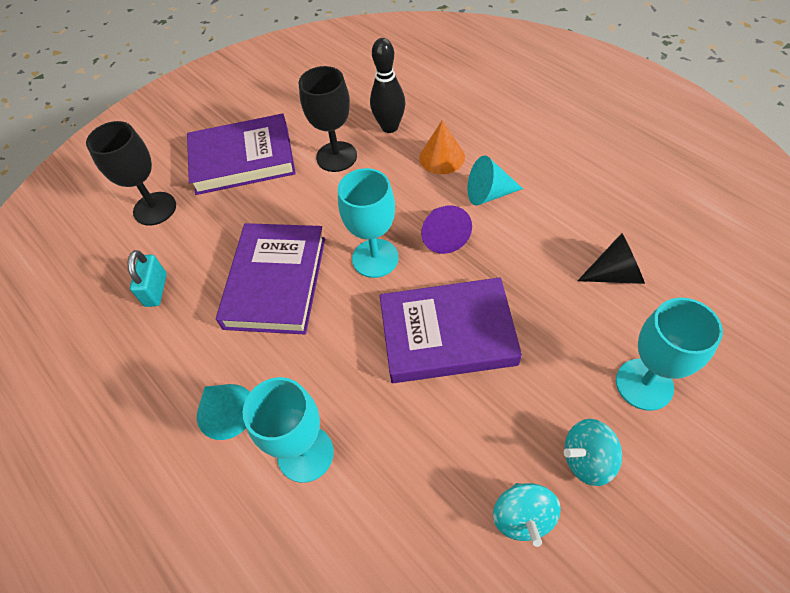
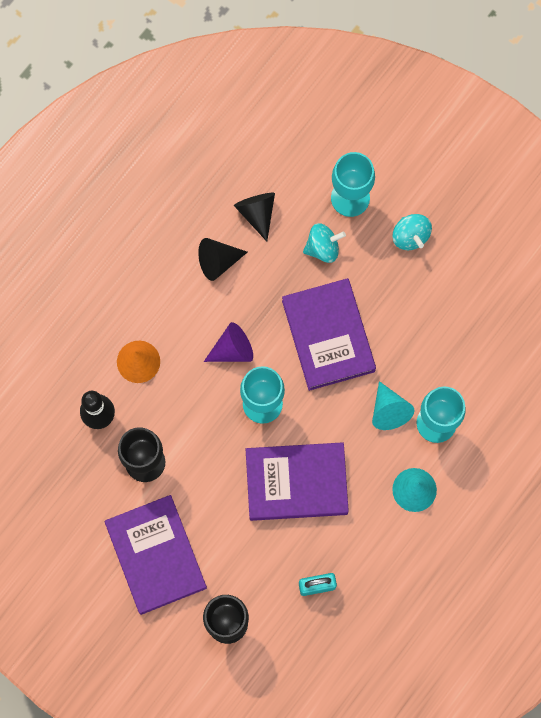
camera: 105 degrees left, 20 degrees up
turquoise cone [468,155,523,206] -> turquoise cone moved to [372,381,414,430]
turquoise spinning top [493,483,561,547] -> turquoise spinning top moved to [303,223,346,263]
none -> black cone [198,238,248,281]

